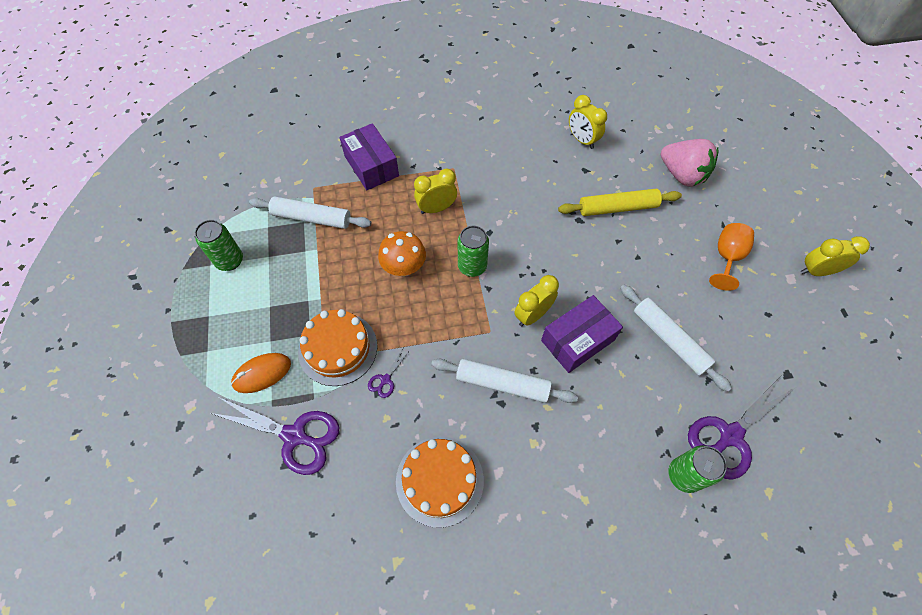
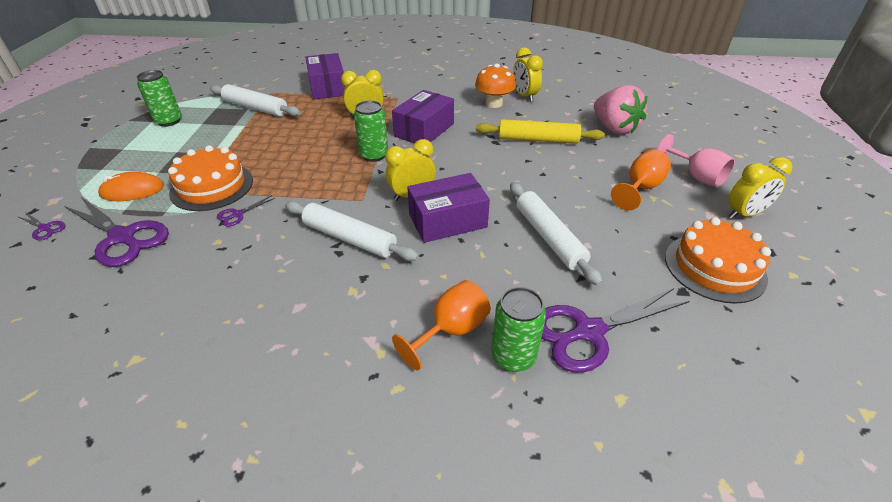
camera: 15 degrees right, 20 degrees down
orange mushroom [378,231,426,276] -> orange mushroom moved to [475,63,516,108]
orange cake [396,436,484,528] -> orange cake moved to [665,217,771,304]
yellow clock [801,236,870,276] -> yellow clock turned 150 degrees clockwise [728,157,793,219]
none -> purple scissors [19,213,66,240]
none -> purple box [392,90,454,143]
none -> orange goblet [392,280,491,371]
none -> pink goblet [657,134,735,187]

